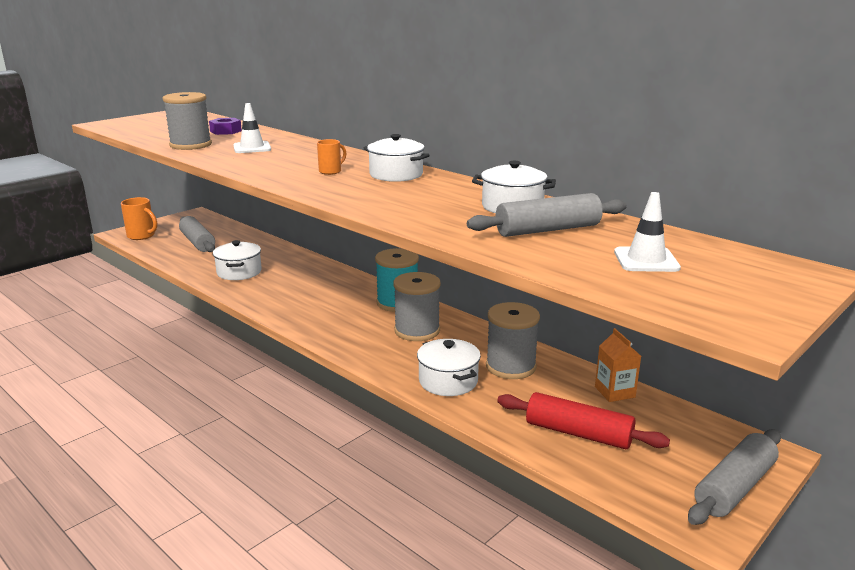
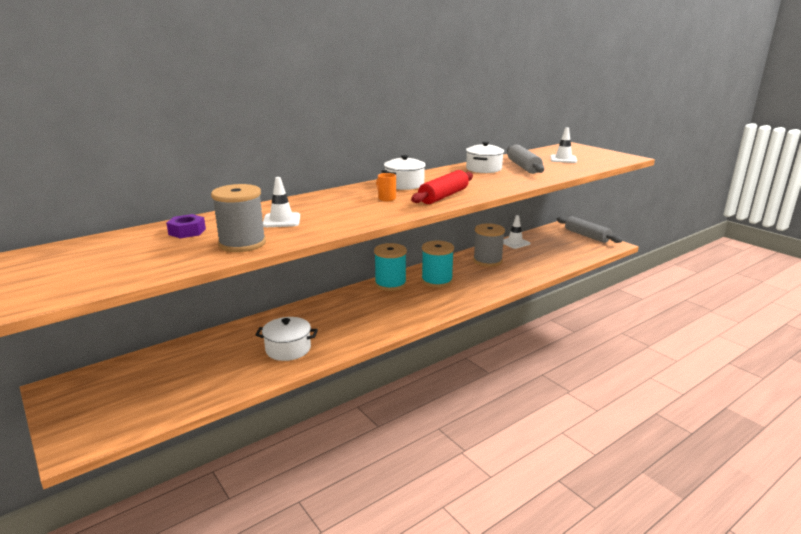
camera: 80 degrees left, 0 degrees up
orange mug [121,197,157,240] -> none
grey rolling pin [179,216,215,252] -> none
grey spool [393,272,441,341] -> turquoise spool [421,241,454,288]
white pot [417,339,481,396] -> none
red rolling pin [497,392,670,449] -> red rolling pin moved to [411,170,473,204]
orange carton [595,328,641,402] -> white traffic cone [503,215,530,249]

